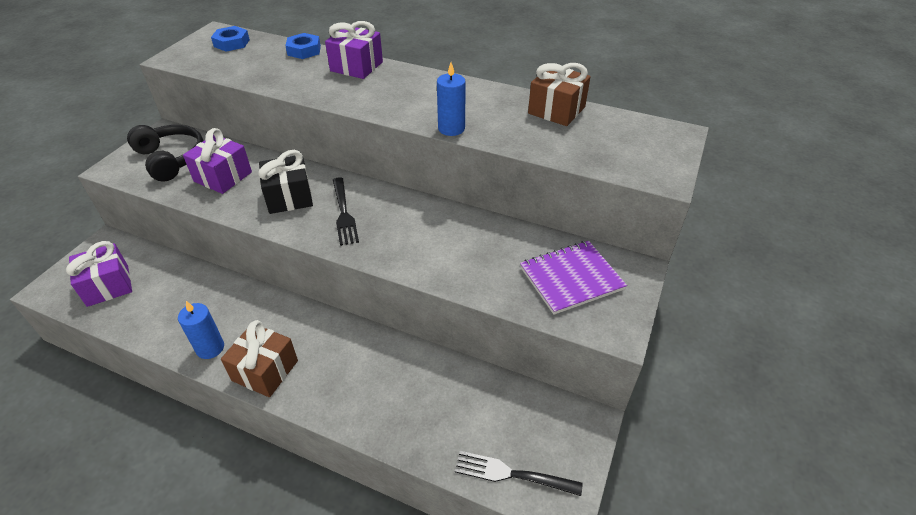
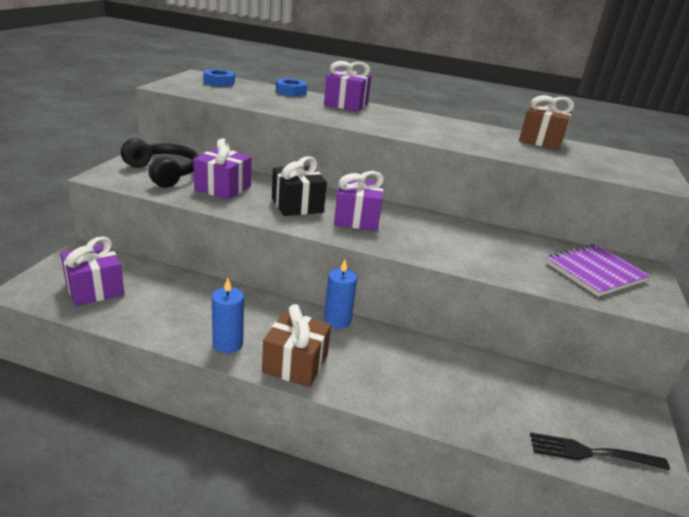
camera: 10 degrees left, 15 degrees down
black fork [333,177,359,246] -> purple gift [334,171,384,231]
blue candle [437,63,466,136] -> blue candle moved to [324,259,357,329]

